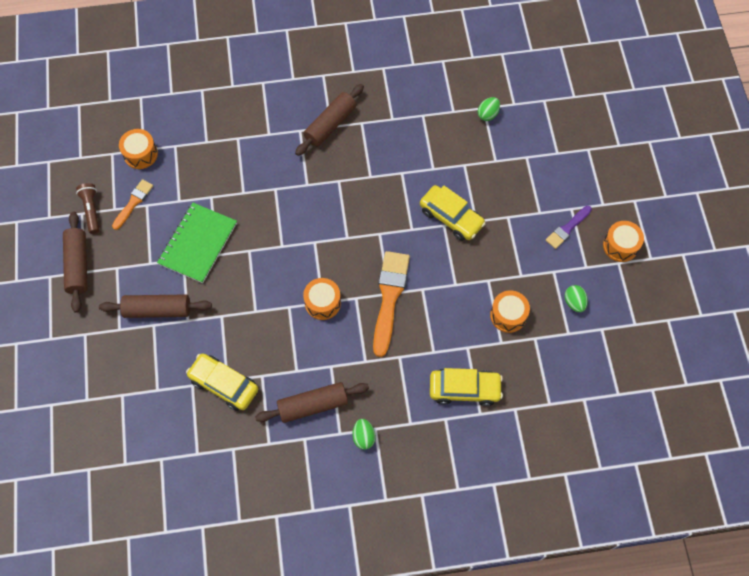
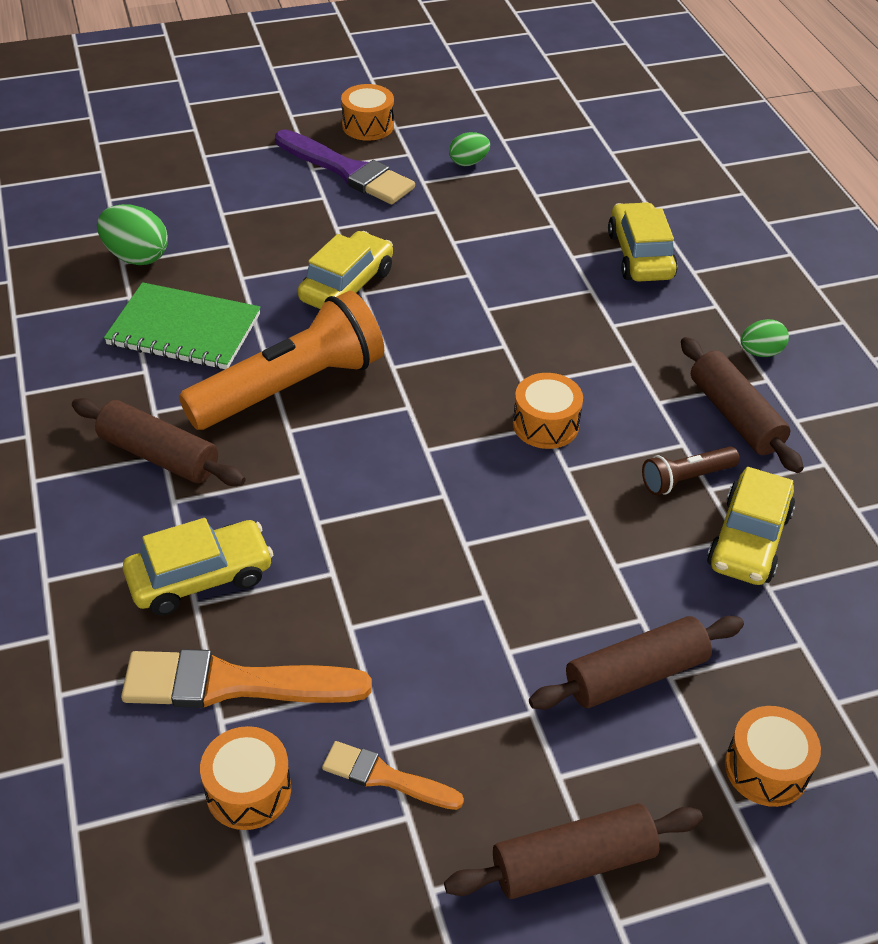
camera: 100 degrees left, 20 degrees down
brown flashlight [76,183,99,234] -> brown flashlight moved to [642,446,740,495]
brown rolling pin [99,294,212,318] -> brown rolling pin turned 75 degrees clockwise [529,616,744,710]
green notebook [157,203,237,283] -> green notebook moved to [104,282,261,369]
orange brush [373,251,410,357] -> orange brush moved to [121,649,372,708]
green egg [478,97,500,121] -> green egg [97,204,168,265], size x1.60
orange drum [490,290,530,333] -> orange drum moved to [725,706,821,807]
purple brush [546,206,592,249] -> purple brush [275,129,415,204], size x1.79
none -> yellow car [123,518,273,615]
none -> orange flashlight [179,291,384,430]

